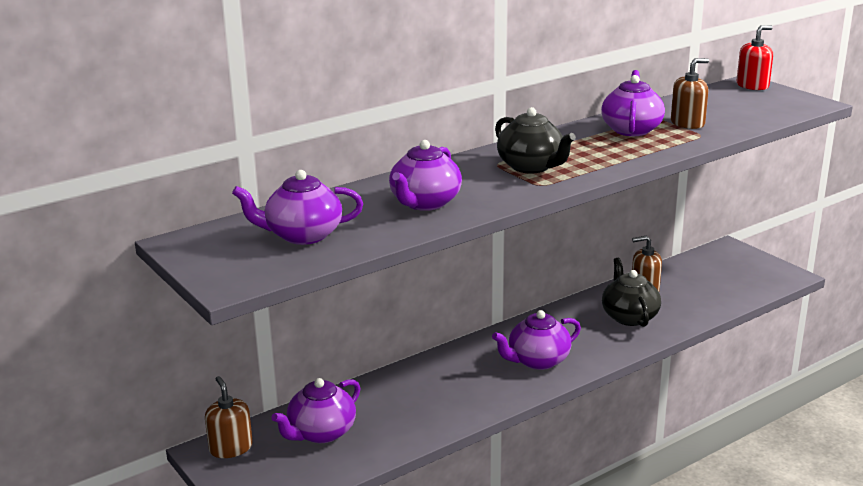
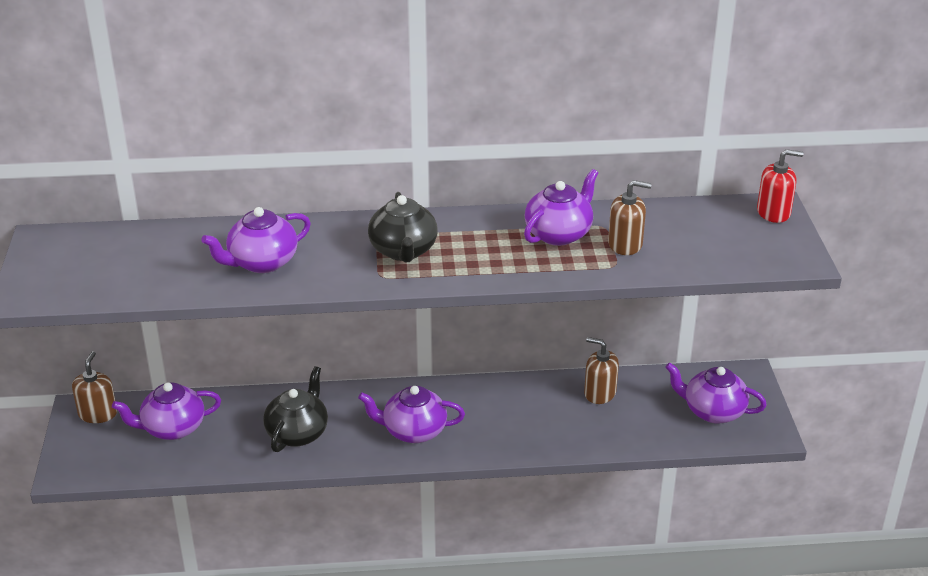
camera: 30 degrees right, 10 degrees up
purple teapot [232,170,363,245] -> purple teapot moved to [665,362,766,424]
black teapot [602,258,661,327] -> black teapot moved to [263,366,328,452]

